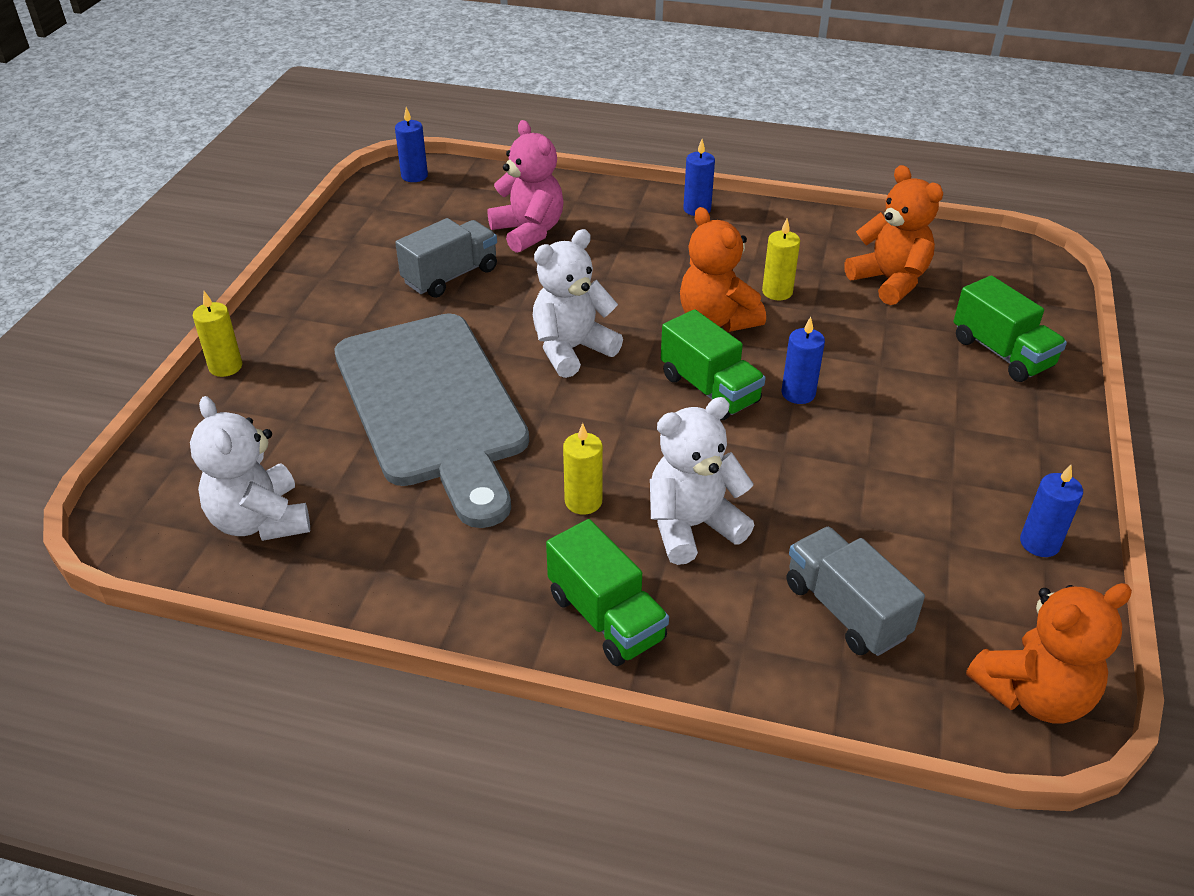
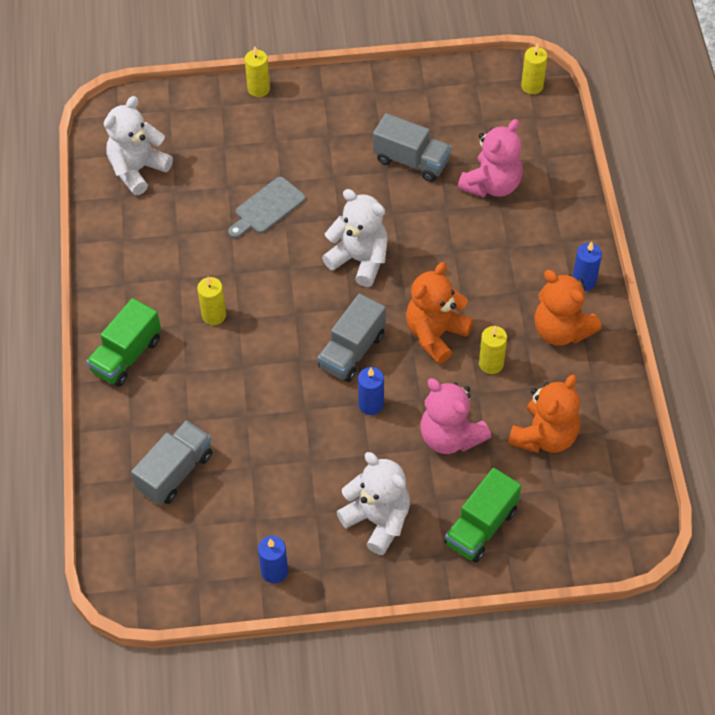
camera: 70 degrees right, 15 degrees up
grey cutting board [335,313,529,528] -> grey cutting board [228,177,305,238], size x0.41
blue candle [395,107,428,182] -> yellow candle [521,43,547,94]
white teddy bear [650,397,754,565] -> white teddy bear moved to [337,452,410,555]
green truck [661,309,765,420] -> grey truck [318,293,386,382]
orange teddy bear [966,583,1132,723] -> orange teddy bear moved to [534,270,602,346]
none -> pink teddy bear [420,378,491,454]

